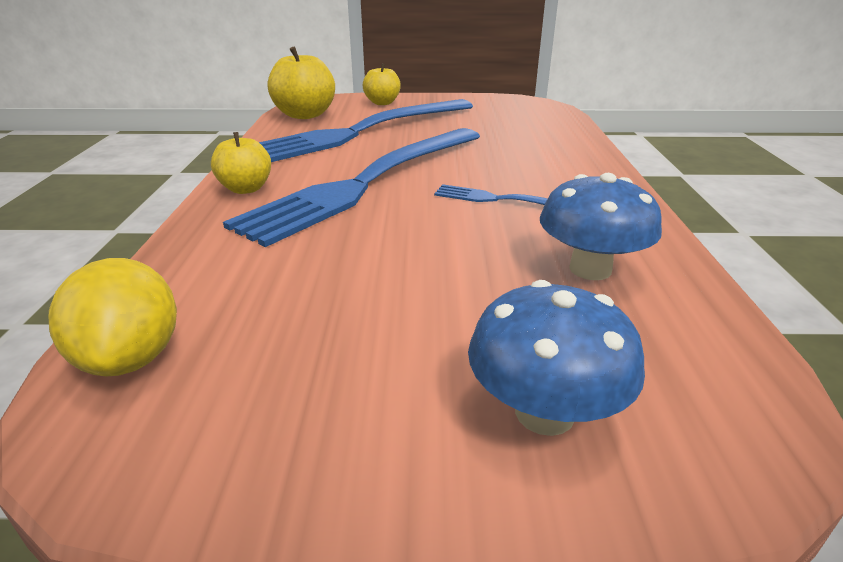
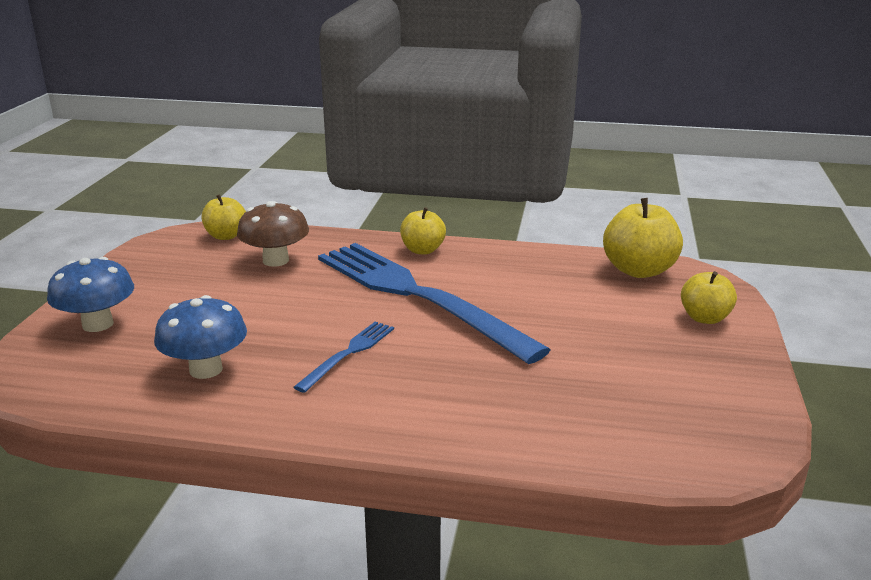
camera: 100 degrees right, 5 degrees down
yellow lemon [49,258,177,376] -> yellow apple [202,194,246,240]
blue fork [259,99,473,162] -> none
none -> brown mushroom [237,201,309,267]

